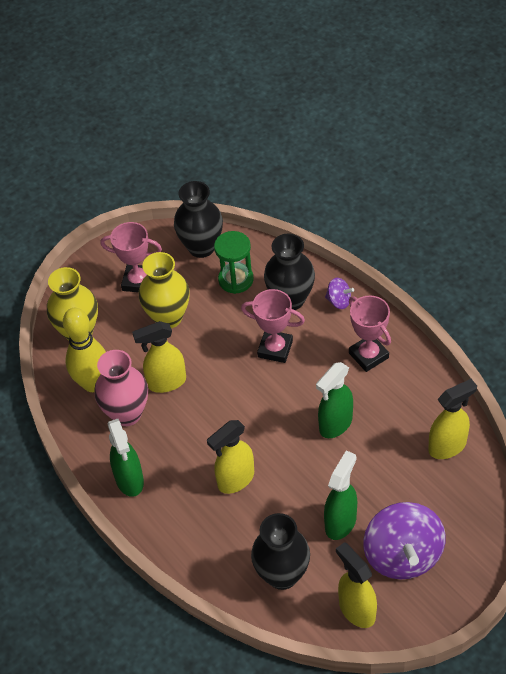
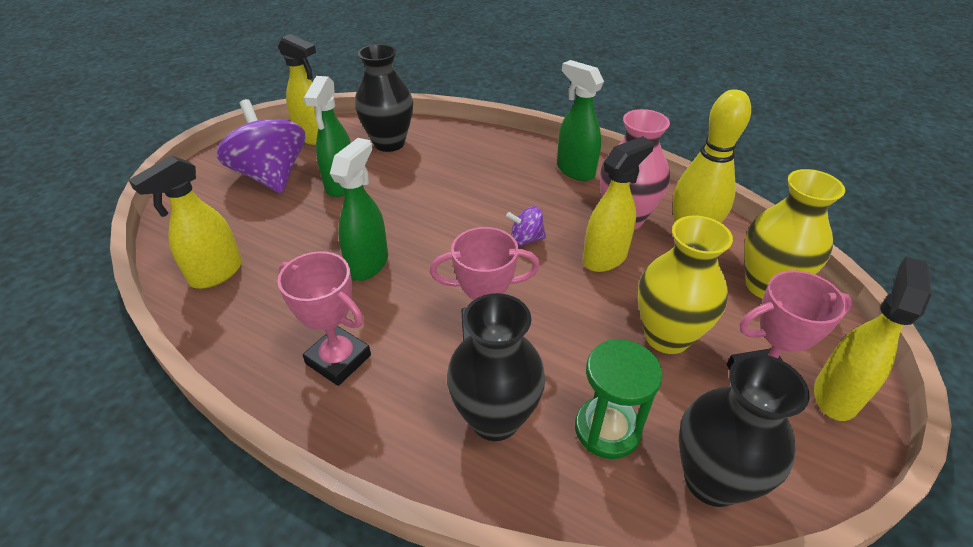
camera: 155 degrees right, 10 degrees down
yellow spray bottle [207,420,254,494] -> yellow spray bottle moved to [814,256,931,421]
purple spinning top [325,278,354,309] -> purple spinning top moved to [506,206,546,246]

